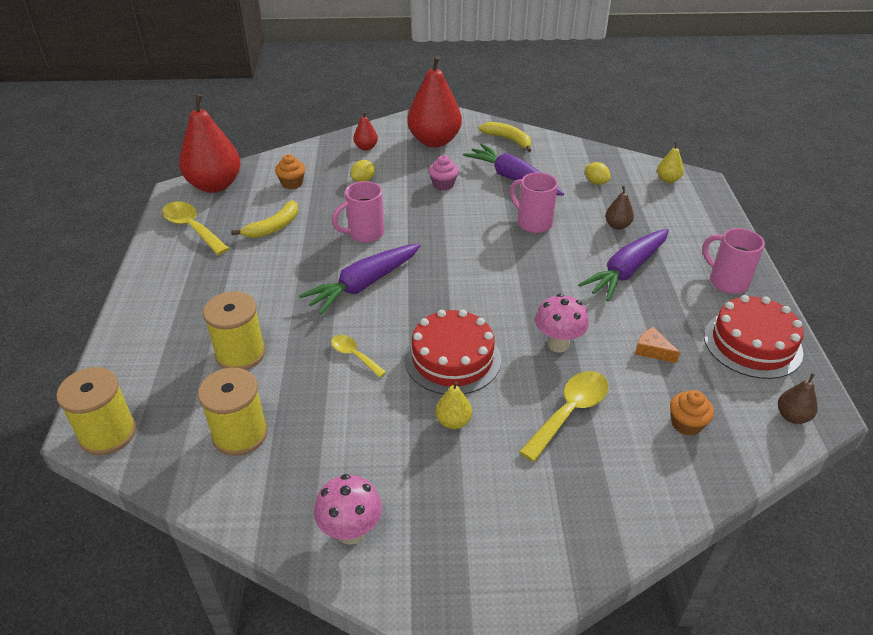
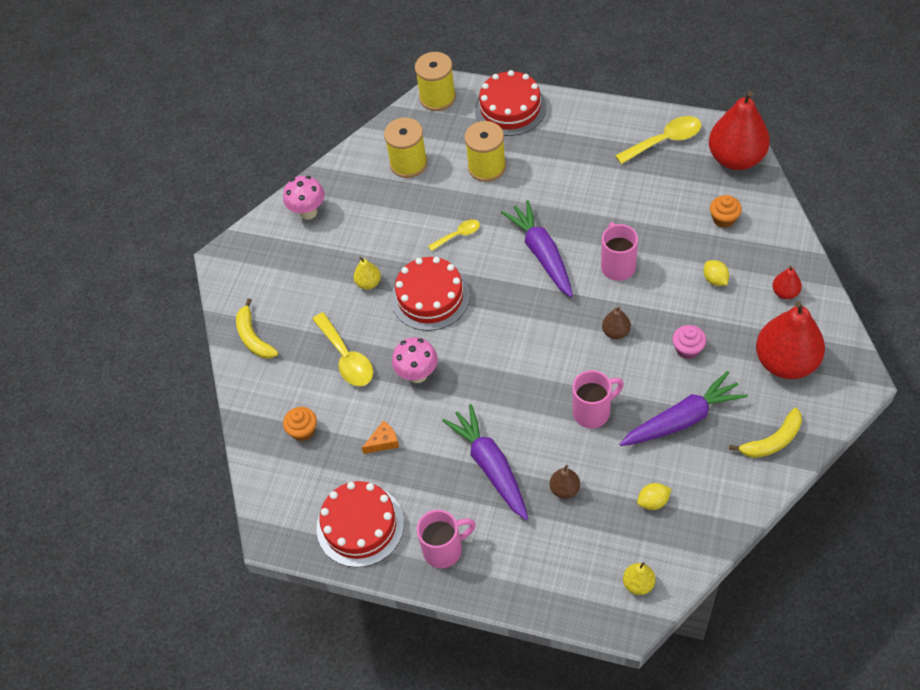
camera: 115 degrees right, 15 degrees up
yellow banana [231,200,298,238] -> yellow banana moved to [236,298,278,359]
brown pear [778,373,817,424] -> brown pear moved to [602,307,631,339]
none -> red cake [475,70,546,136]

